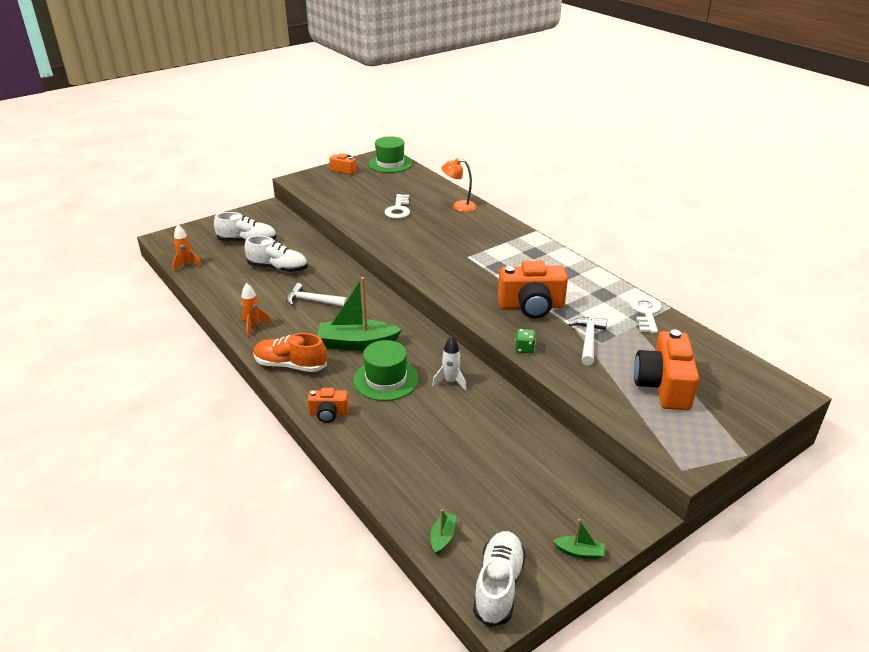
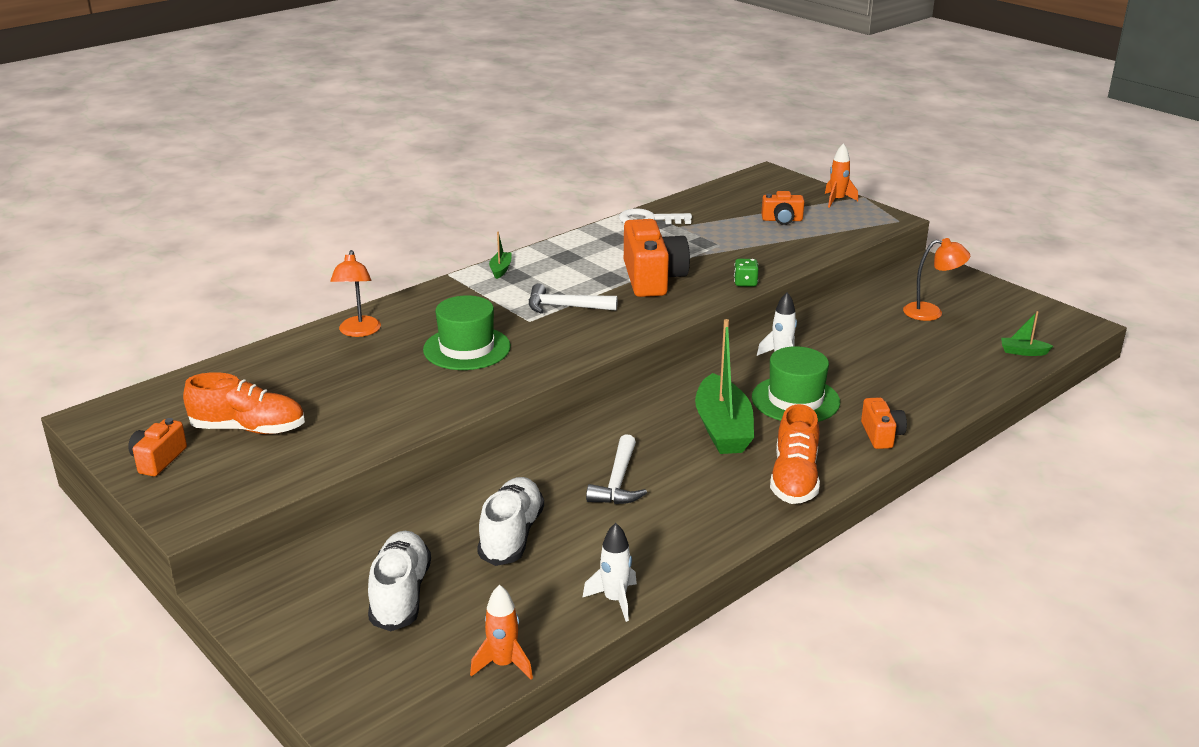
camera: 95 degrees left, 5 degrees down
orange rocket [241,283,271,337] -> orange rocket moved to [825,143,858,208]
green hat [368,136,412,173] -> green hat moved to [423,295,511,370]
white key [385,194,410,219] -> none
white shoe [473,531,526,627] -> none
green boat [553,519,605,559] -> green boat moved to [489,231,511,279]
white hammer [569,317,607,366] -> white hammer moved to [529,284,618,313]
orange camera [634,329,699,410] -> orange camera [761,191,804,225], size x0.53
none -> orange shoe [183,372,305,434]
none -> white rocket [582,523,637,622]
none -> orange lamp [903,238,970,321]

